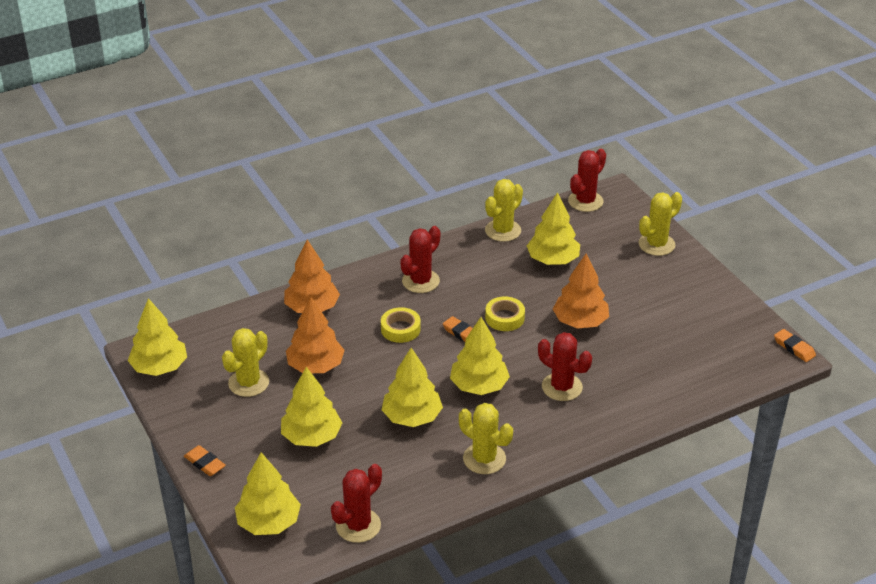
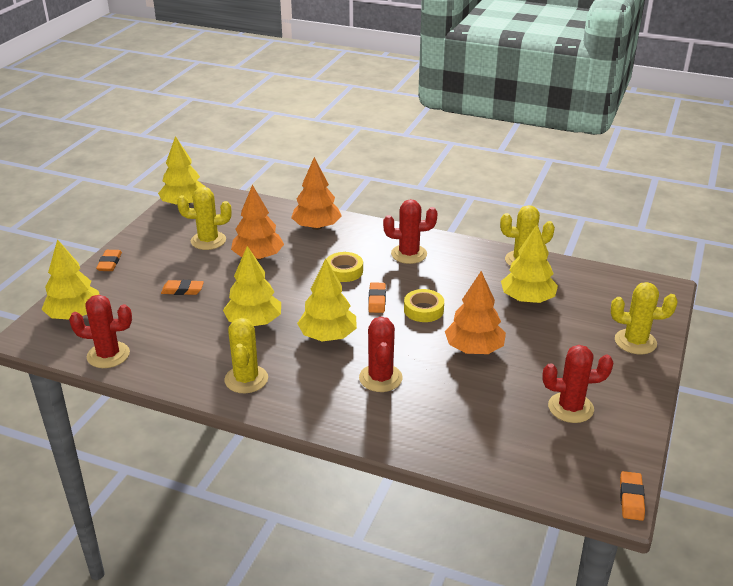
camera: 50 degrees right, 5 degrees down
yellow tree [281,367,342,447] -> orange eraser [161,280,204,295]
red cactus [568,149,606,212] -> red cactus moved to [542,345,613,423]

